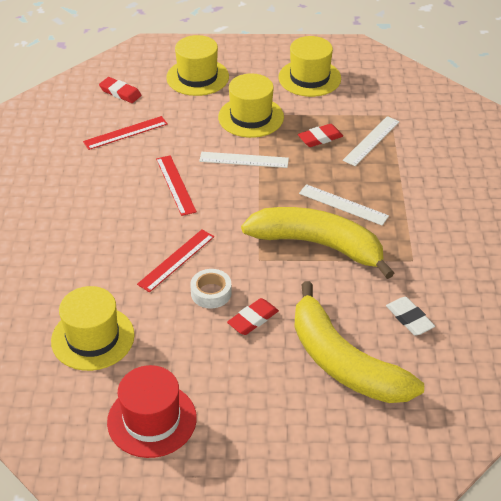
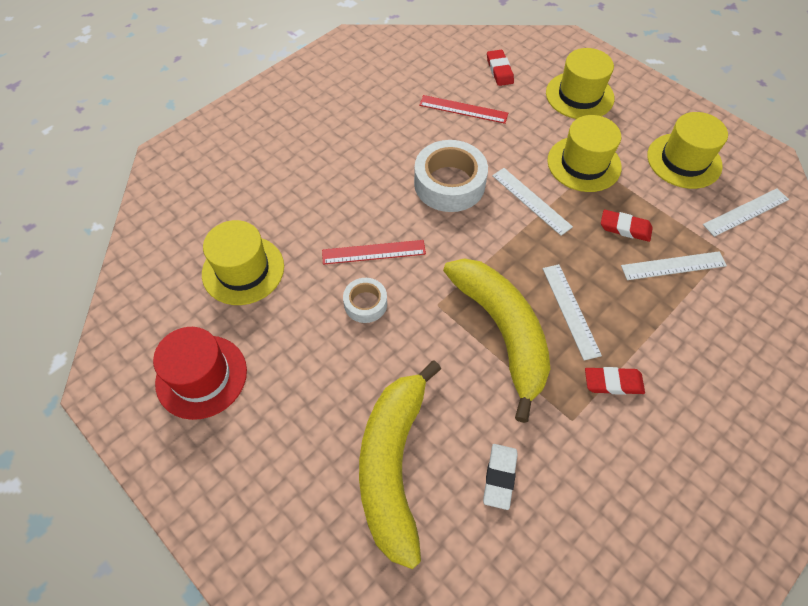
camera: 45 degrees right, 15 degrees up
red ruler [156,155,197,216] -> white tape [414,140,488,212]
red eraser [227,298,279,335] -> red eraser moved to [585,367,645,395]
none -> white ruler [703,188,789,237]

